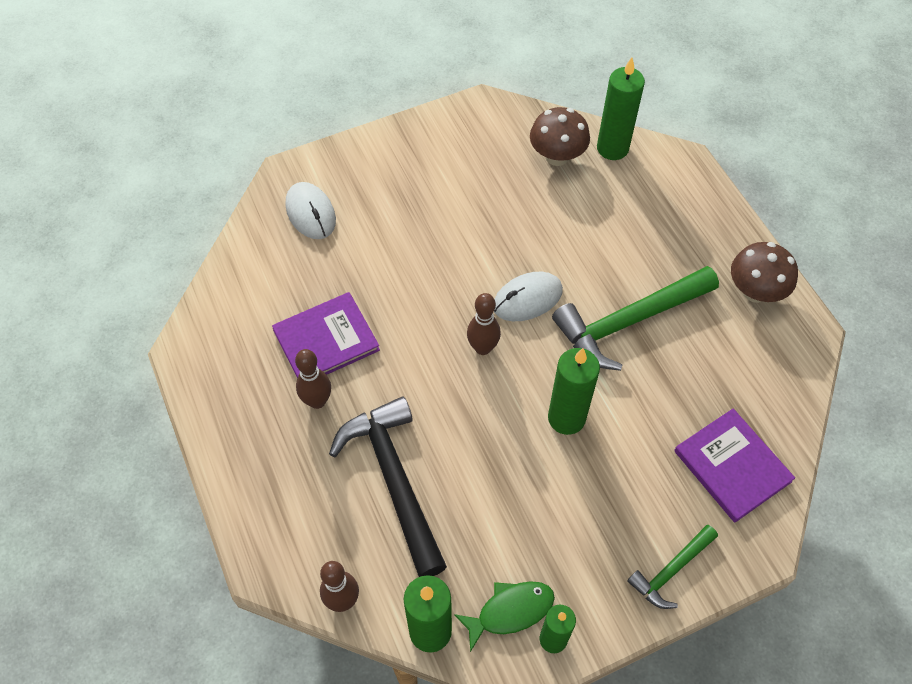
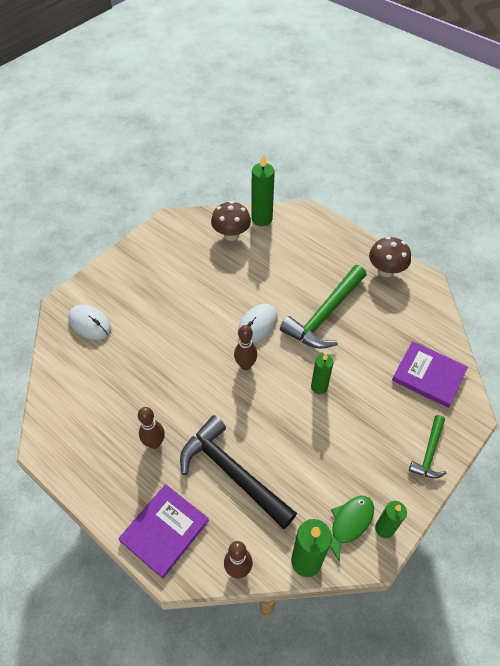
camera: 25 degrees left, 5 degrees down
purple book [272,292,380,378] -> purple book moved to [118,484,209,578]
green candle [548,348,600,435] -> green candle [311,353,333,394], size x0.66

